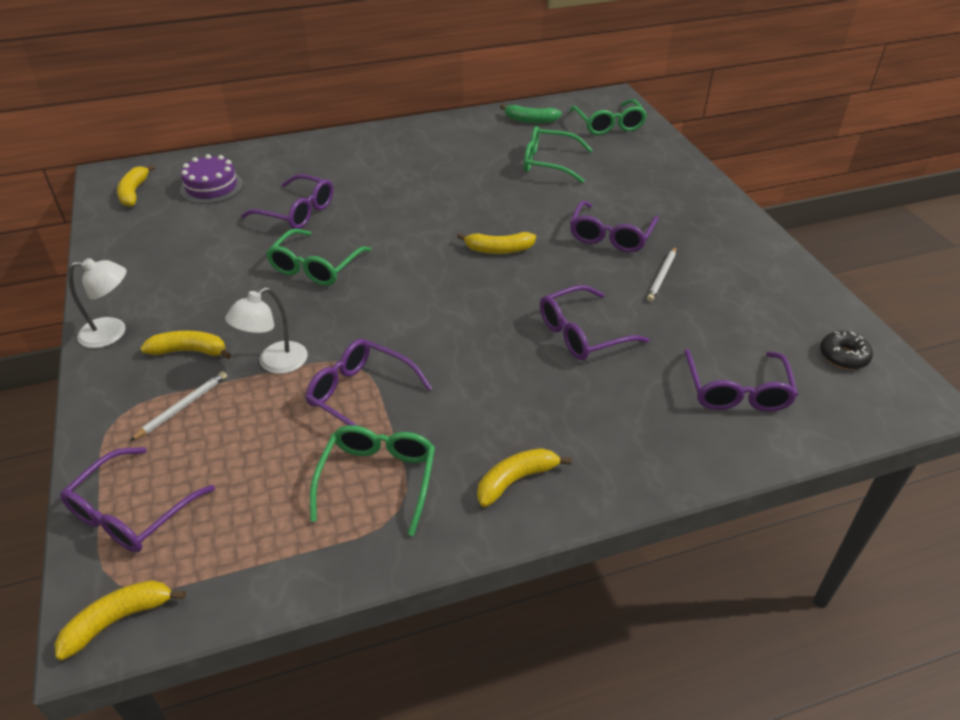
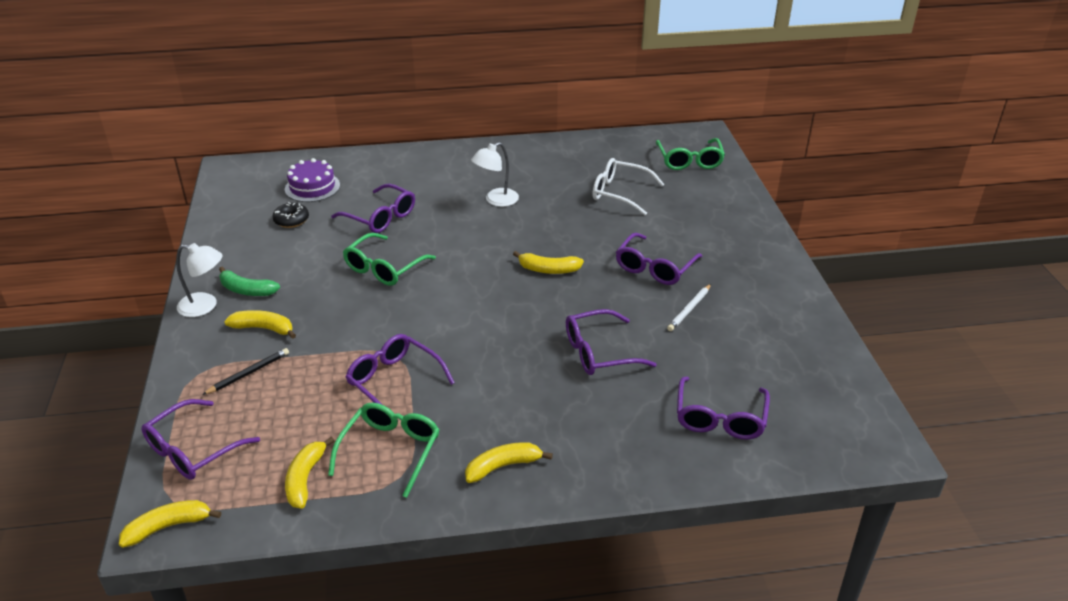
camera: 10 degrees right, 5 degrees down
yellow banana [117,164,155,207] -> yellow banana moved to [285,436,334,509]
white pencil [130,371,227,441] -> black pencil [202,348,289,395]
white lamp [225,287,308,374] -> white lamp moved to [471,142,519,207]
green banana [500,104,562,123] -> green banana moved to [219,266,280,296]
green glasses [524,126,592,183] -> white glasses [592,158,665,215]
black donut [820,331,873,369] -> black donut moved to [273,202,309,228]

